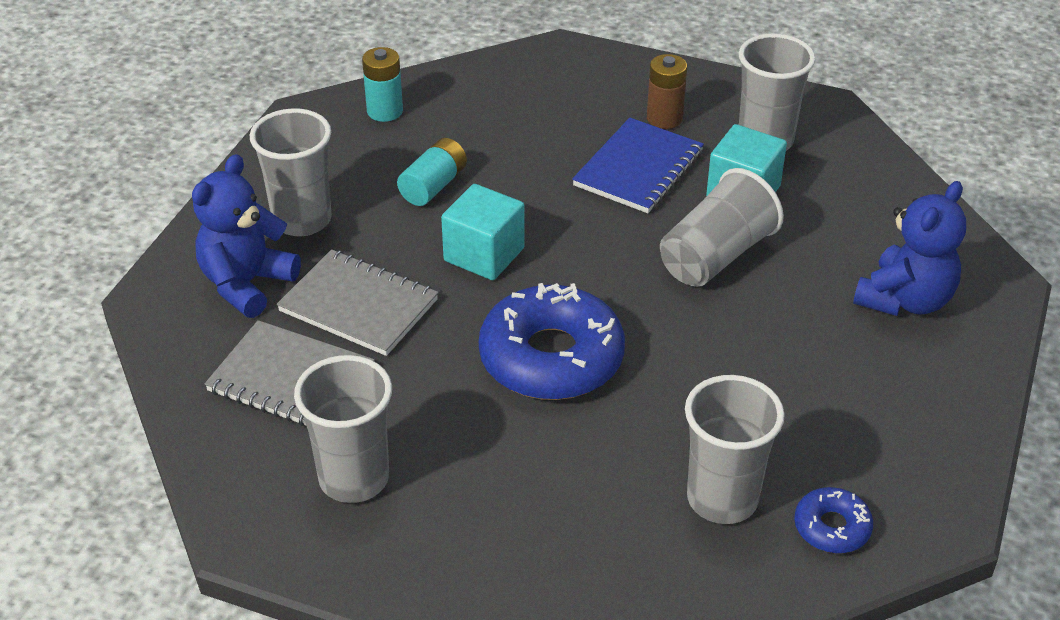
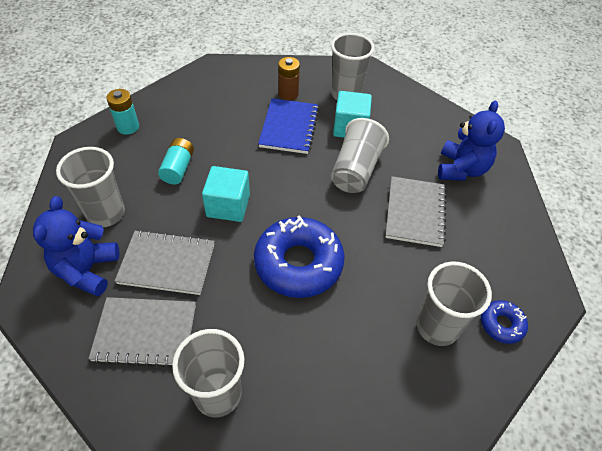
camera: 25 degrees left, 10 degrees up
none -> grey notebook [385,176,447,247]

